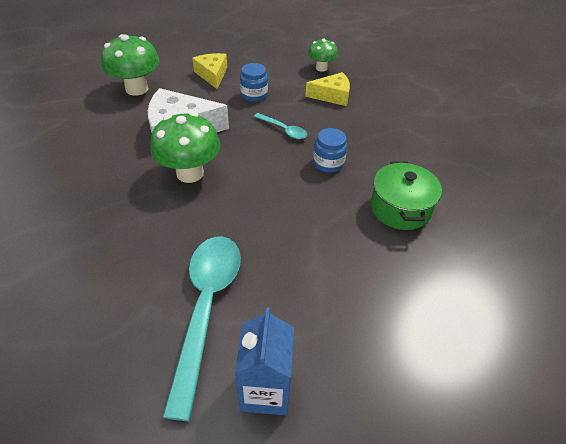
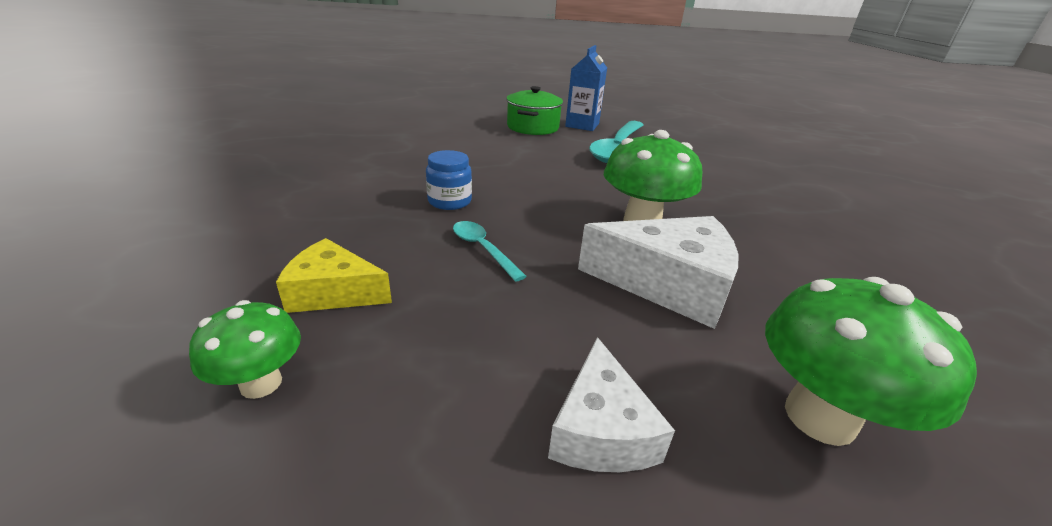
camera: 165 degrees left, 15 degrees down
yellow cheese [192,53,227,89] -> white cheese [548,337,675,472]
blue jar [240,63,268,102] -> none
green pot [371,161,442,230] -> green pot moved to [506,86,563,135]

